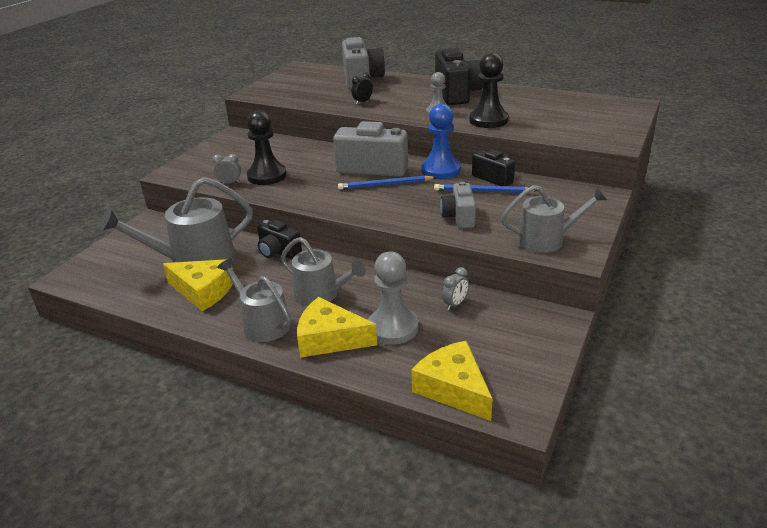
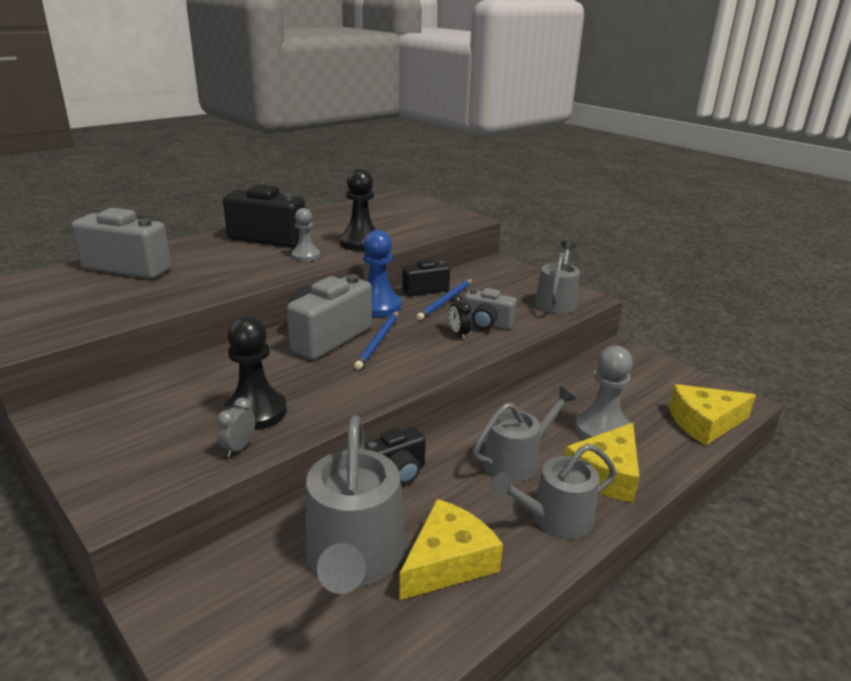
camera: 70 degrees left, 5 degrees down
black clock [351,73,373,104] -> black clock moved to [449,295,471,339]
grey clock [442,267,469,310] -> none

